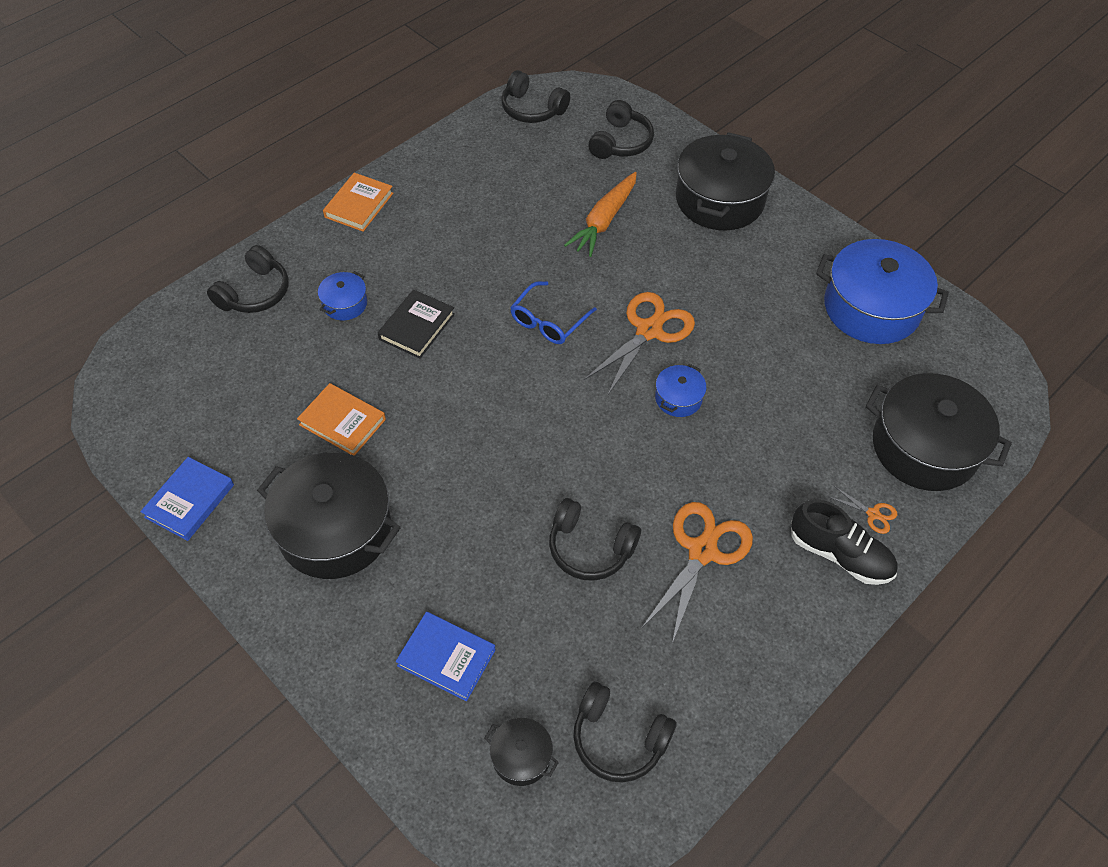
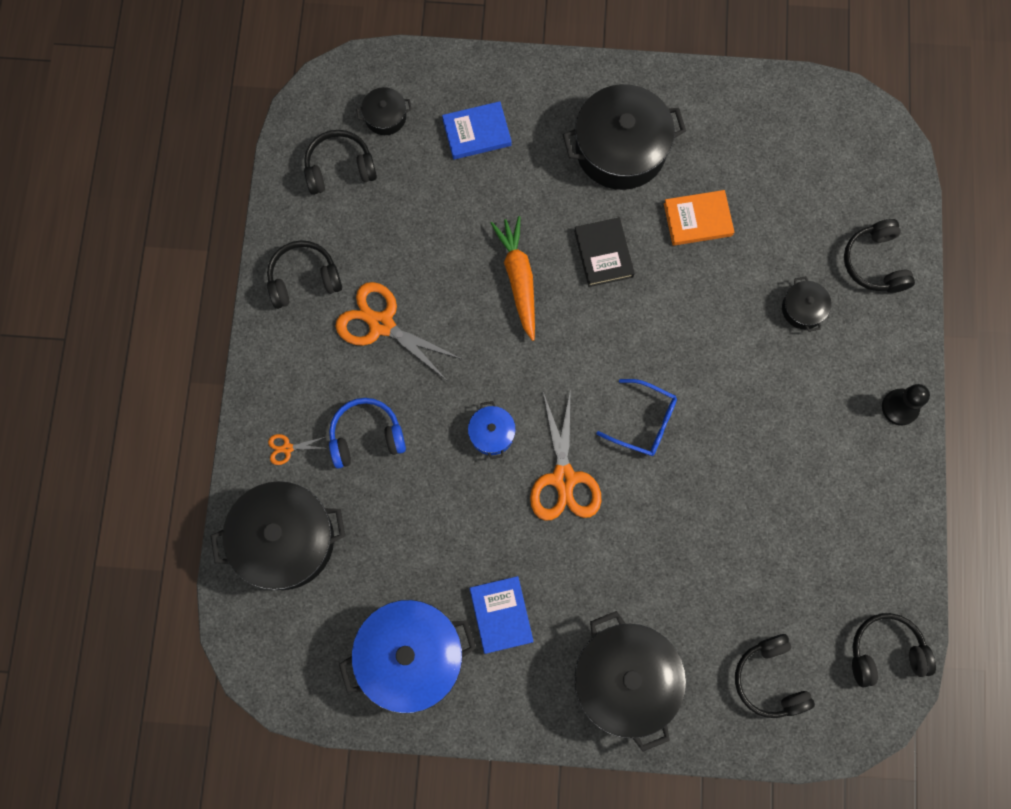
camera: 140 degrees right, 20 degrees up
blue book [140,457,234,541] -> blue book moved to [470,576,534,654]
blue pot [318,271,367,320] -> black pot [782,276,832,332]
orange book [323,173,393,232] -> black pawn [882,384,930,425]
black book [378,290,455,359] -> black book moved to [574,218,635,287]
blue glasses [510,281,597,344] -> blue glasses turned 120 degrees clockwise [596,379,677,456]
black headphones [549,498,641,581] -> black headphones moved to [267,240,342,309]
orange carrot [564,172,637,257] -> orange carrot moved to [490,216,535,341]
orange scissors [641,502,753,644] -> orange scissors turned 135 degrees clockwise [335,282,462,380]
black shoe [791,499,898,585] -> none
none -> blue headphones [329,398,406,469]

